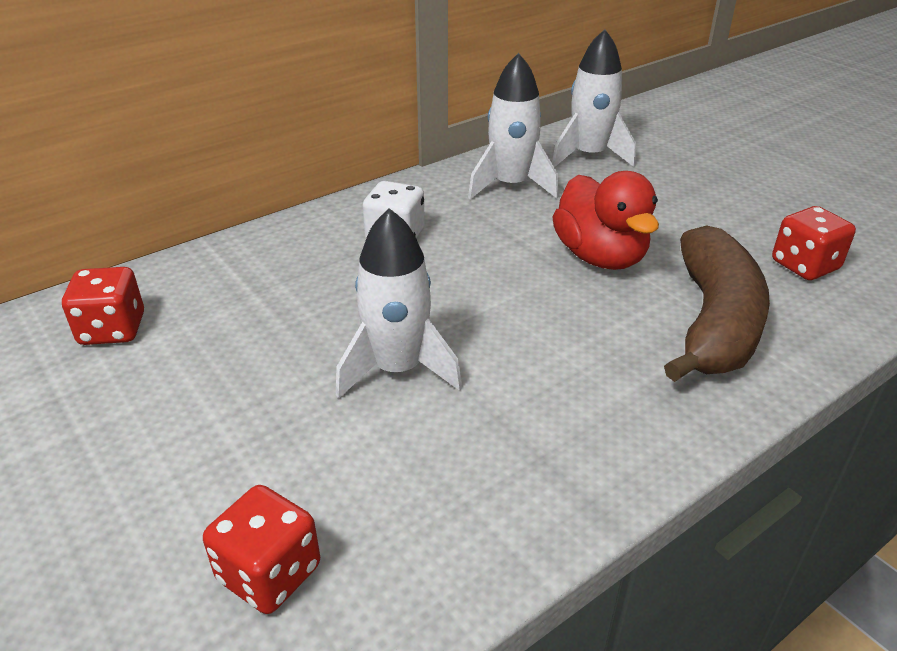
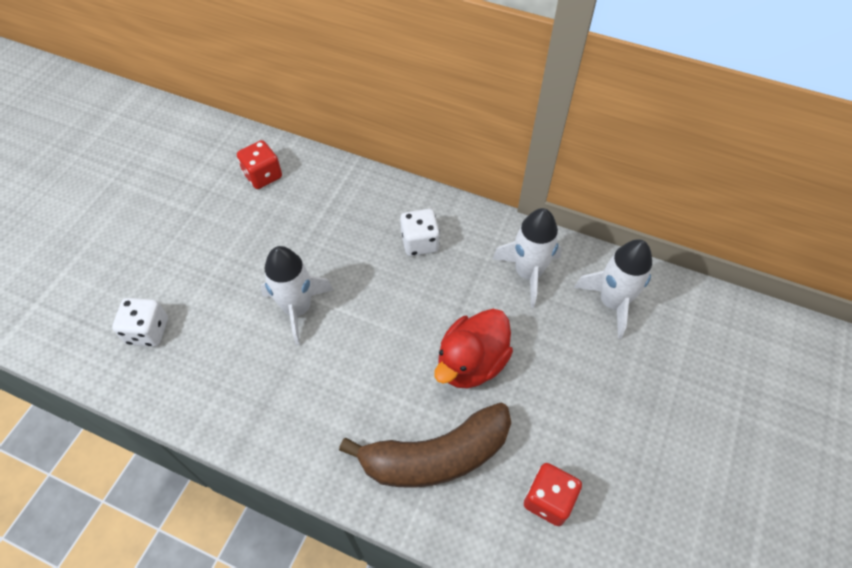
camera: 60 degrees right, 20 degrees up
red dice [203,485,320,614] -> white dice [112,298,168,347]

